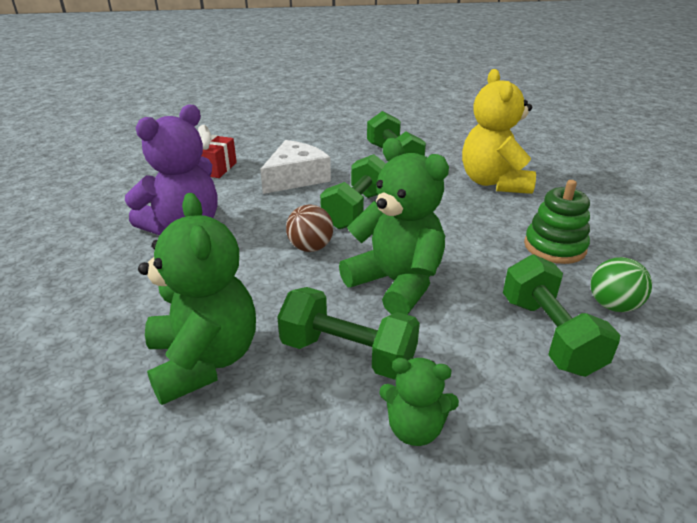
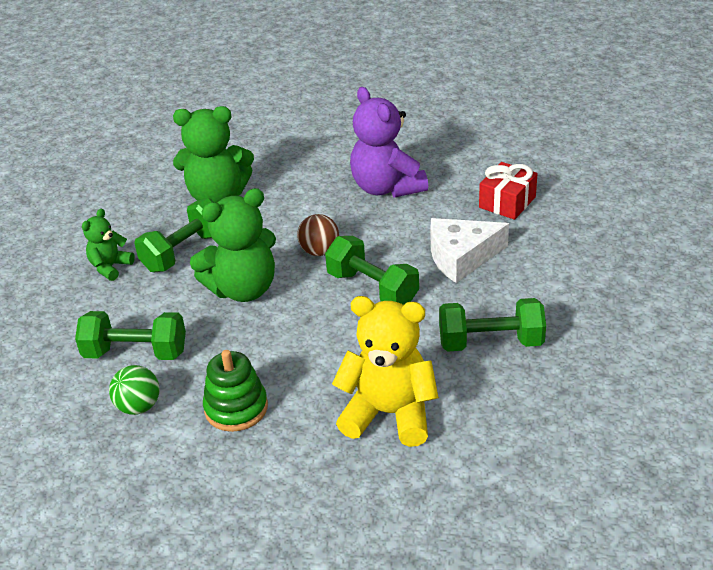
camera: 110 degrees right, 5 degrees up
white cheese [260,140,331,194] -> white cheese turned 105 degrees clockwise [431,218,509,283]

